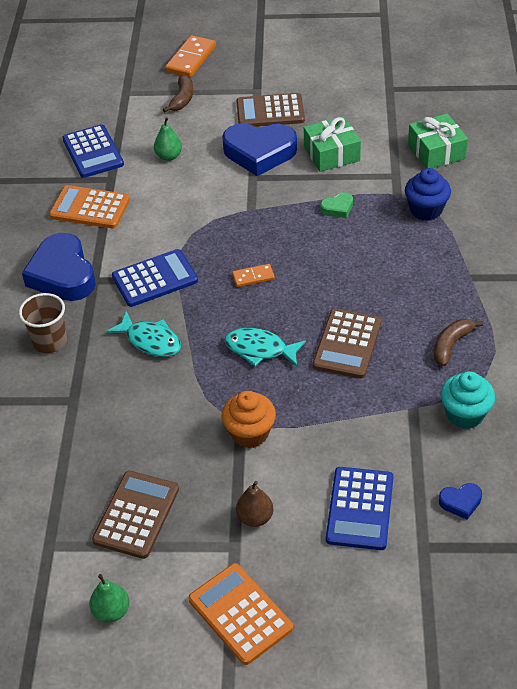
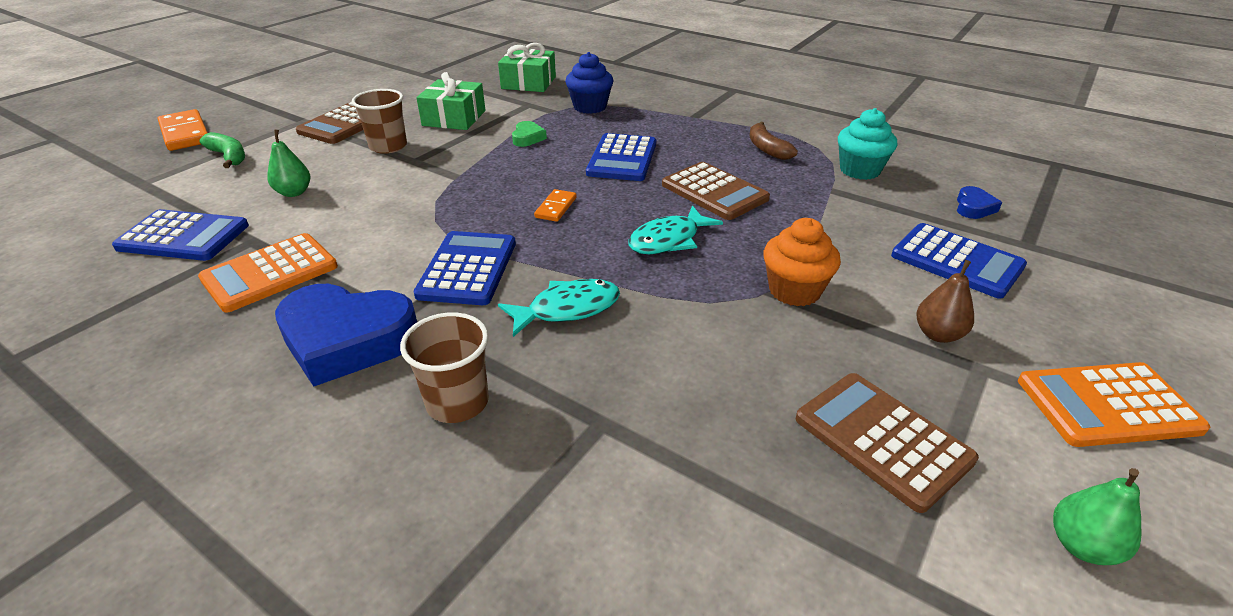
camera: 60 degrees left, 10 degrees down
brown banana [163,75,193,113] -> green banana [199,132,245,168]
blue heart [222,123,297,176] -> brown cup [352,89,407,154]
none -> blue calculator [586,133,656,181]

